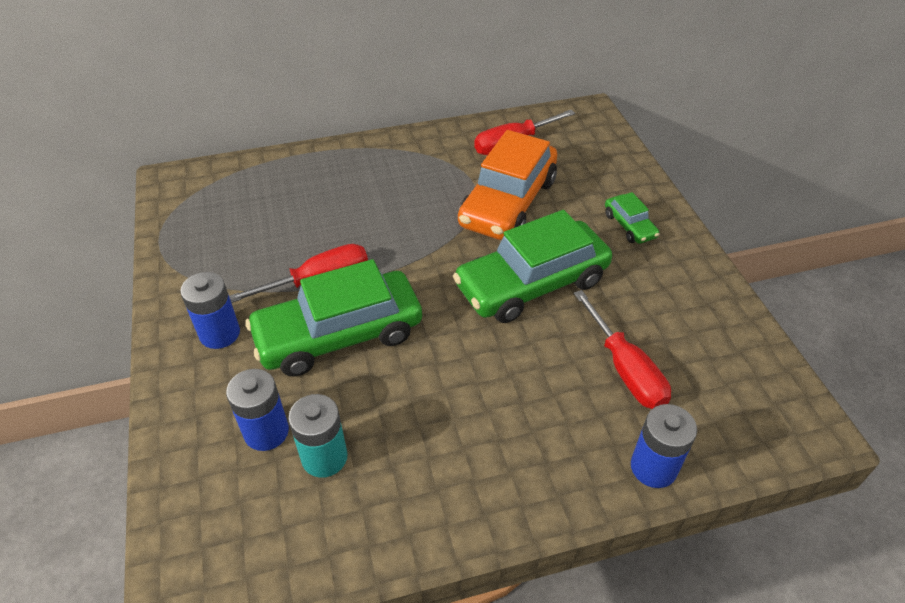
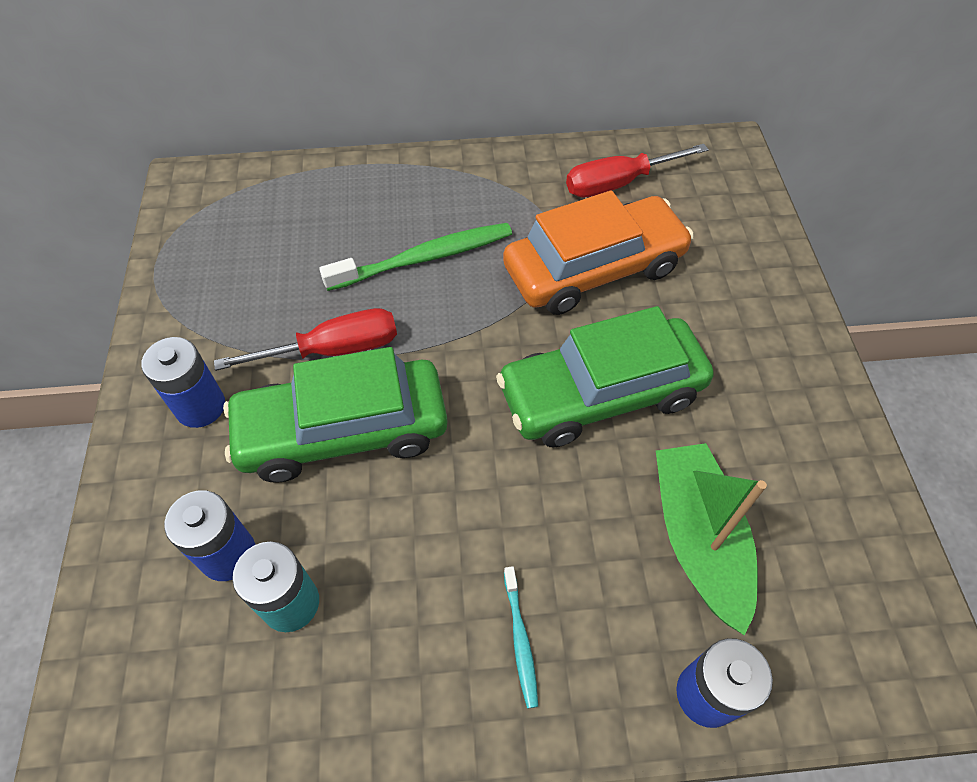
camera: 10 degrees right, 10 degrees up
orange car [458,130,557,240] -> orange car turned 150 degrees counterclockwise [503,191,694,315]
red screwdriver [574,290,671,409] -> green boat [656,443,767,636]
green car [605,192,659,244] -> none
none -> green toothbrush [319,223,512,291]
none -> turquoise toothbrush [504,566,538,708]

